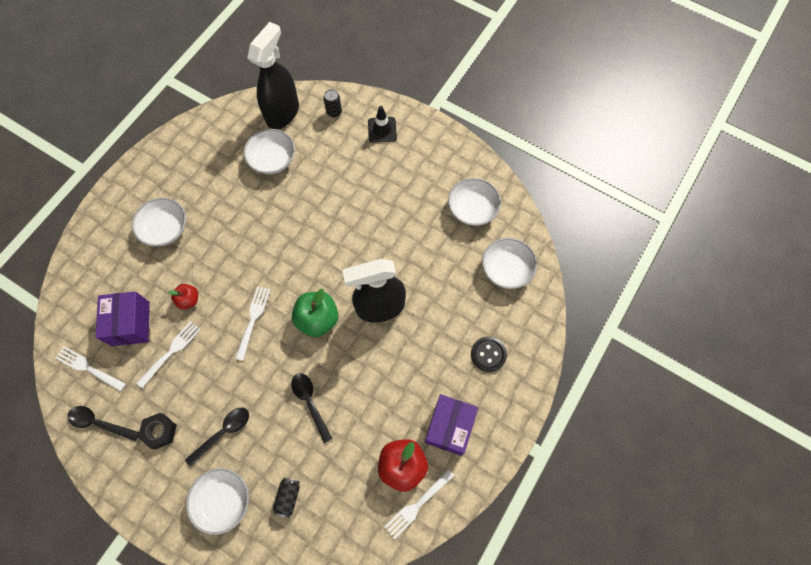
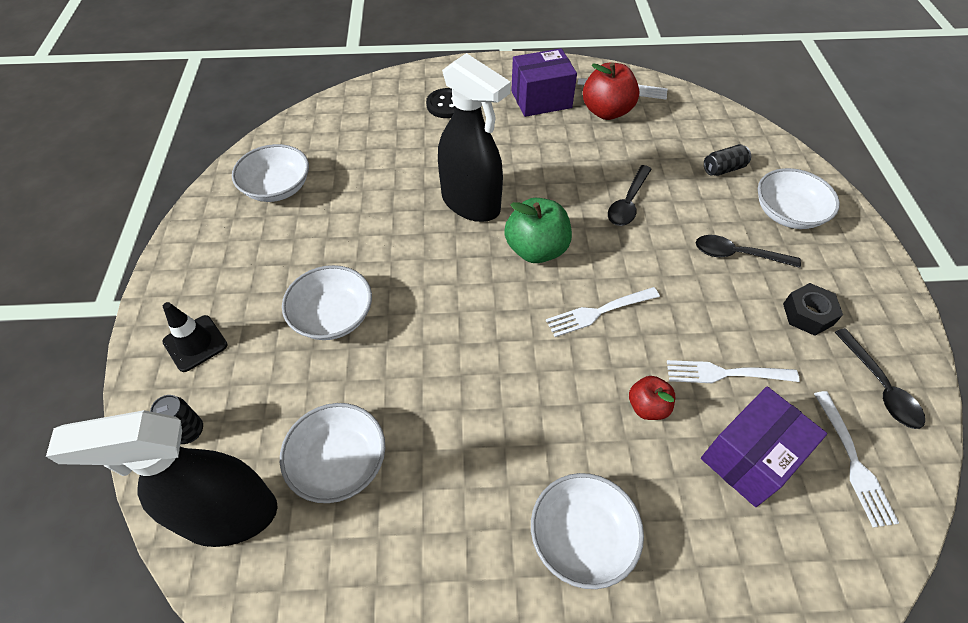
camera: 125 degrees left, 15 degrees down
white bowl [482,238,537,289] -> white bowl moved to [282,265,372,340]

